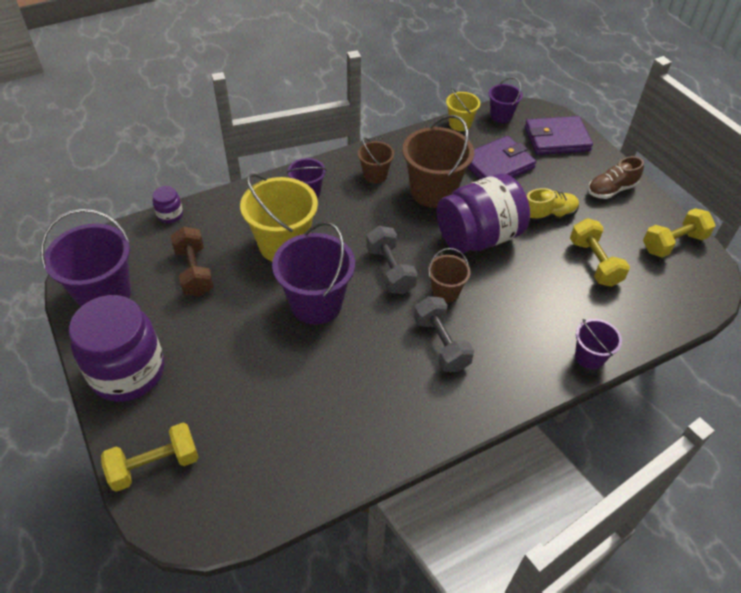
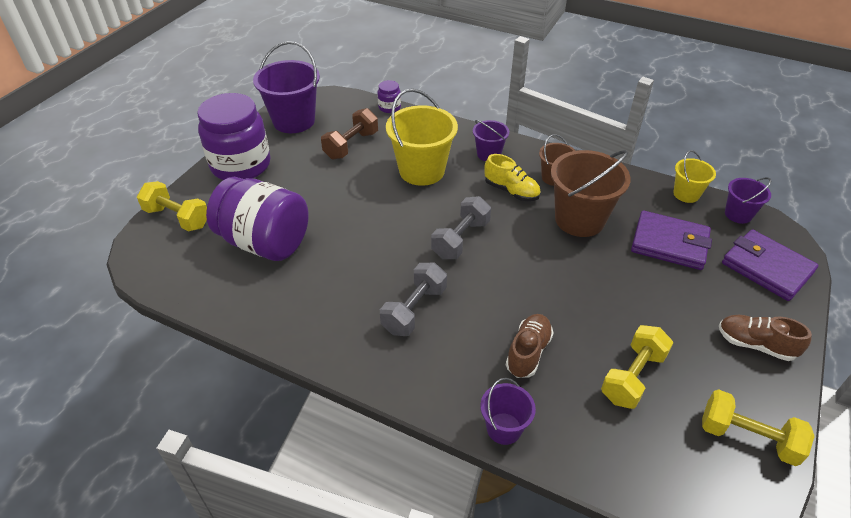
camera: 55 degrees right, 5 degrees down
purple bucket [272,222,355,324] -> none
brown bucket [428,248,471,303] -> none
purple jar [437,174,530,253] -> purple jar moved to [206,177,309,261]
yellow shoe [526,188,579,223] -> yellow shoe moved to [484,154,541,201]
none -> brown shoe [506,314,554,378]

